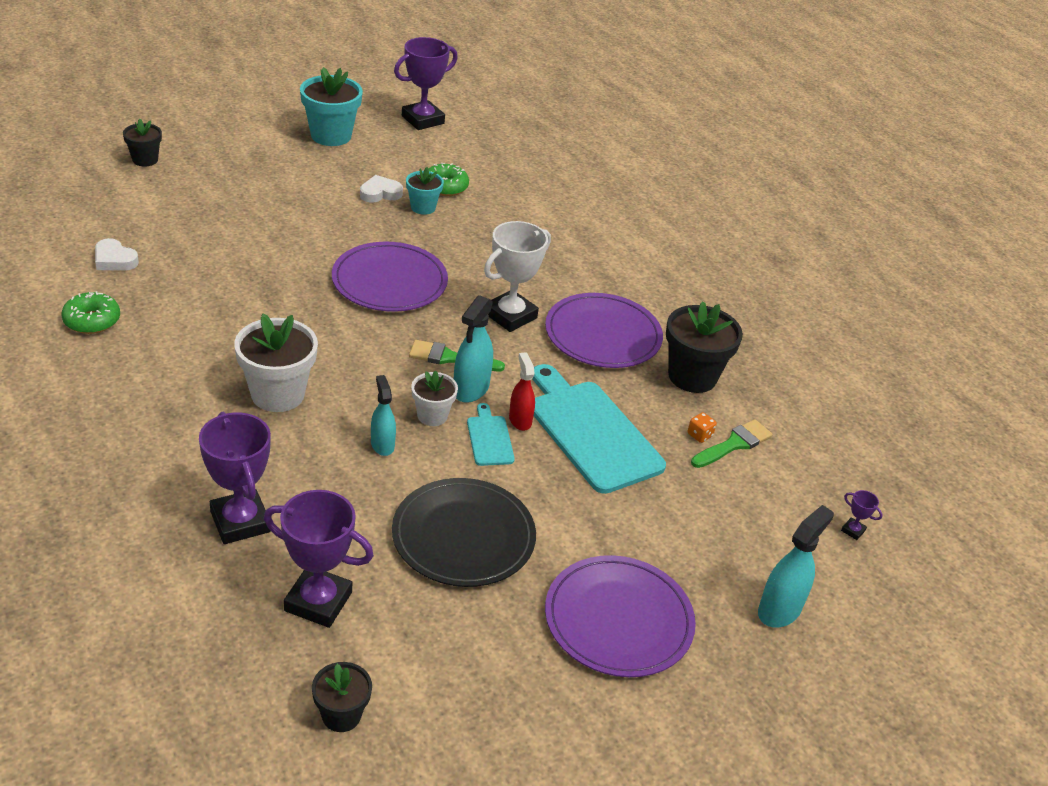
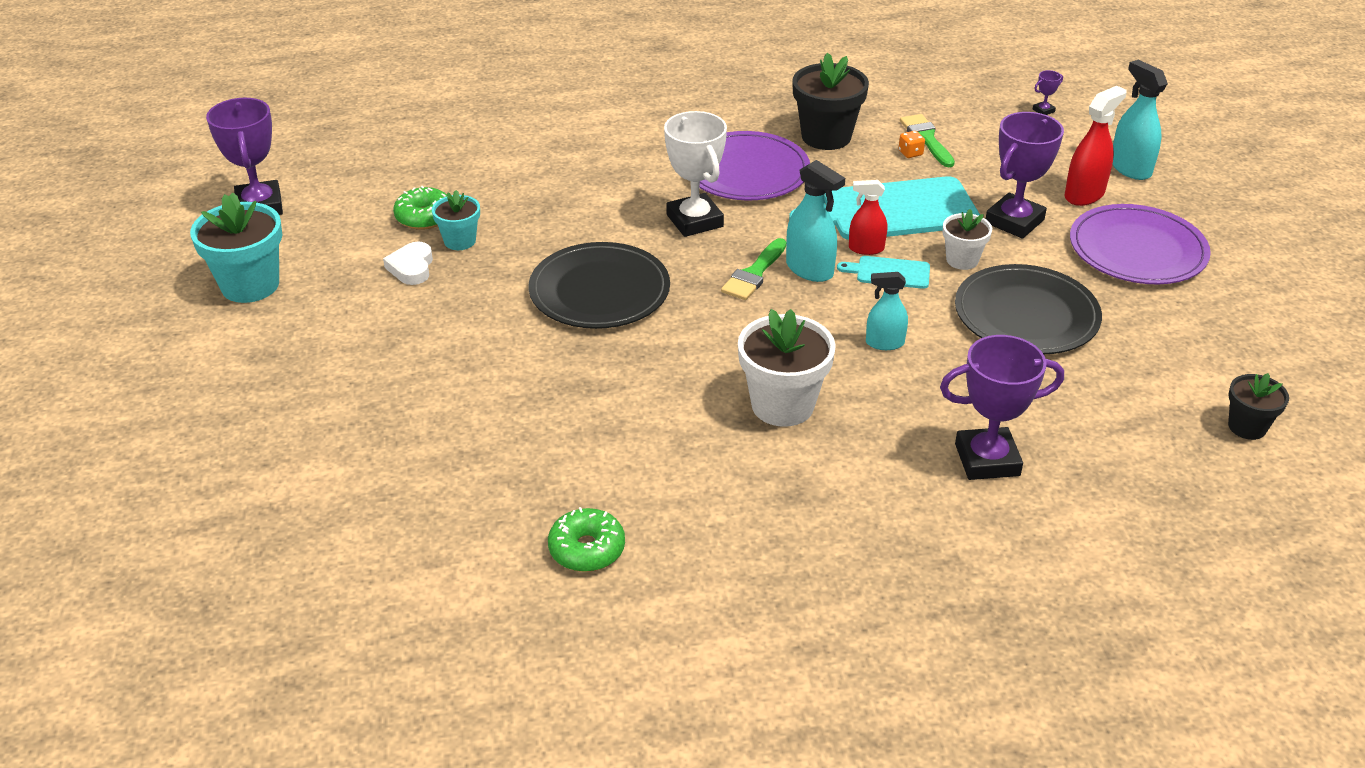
camera: 65 degrees left, 0 degrees up
white heart [95,238,139,271] -> none
black flower pot [123,119,162,167] -> none
purple trophy [264,490,374,628] -> purple trophy moved to [986,112,1064,238]
purple plate [332,242,448,312] -> black plate [529,242,670,329]
white flower pot [411,370,458,426] -> white flower pot moved to [943,209,992,270]
none -> red spray bottle [1065,86,1127,206]

